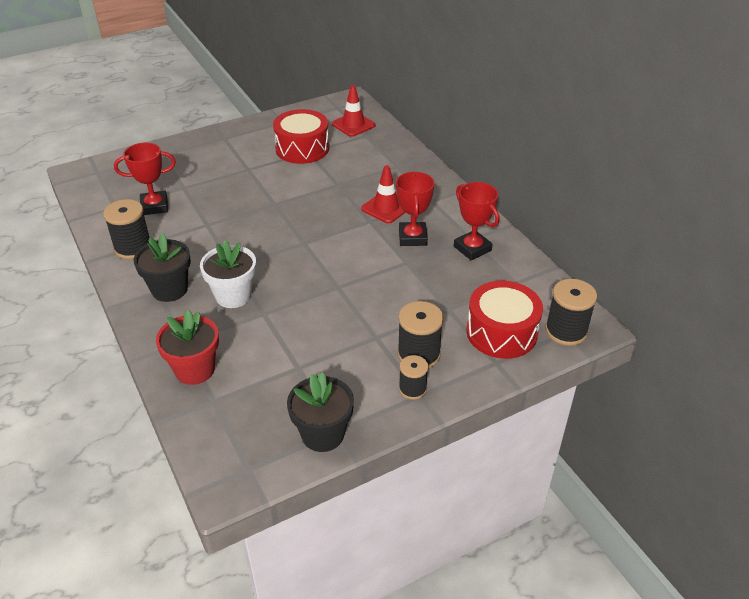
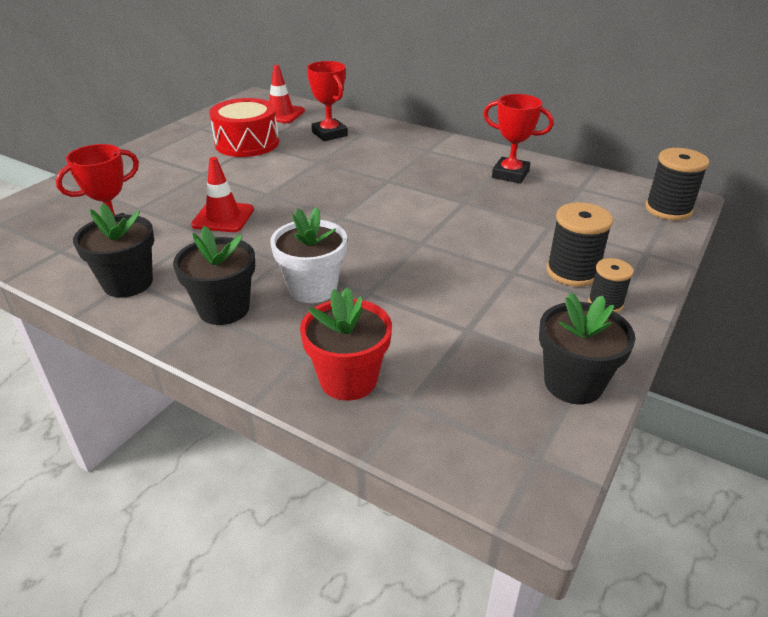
camera: 30 degrees left, 5 degrees down
black spool [103,199,149,259] -> black flower pot [73,203,154,298]
red traffic cone [361,165,406,223] -> red traffic cone moved to [191,157,254,232]
red trophy [396,172,434,246] -> red trophy moved to [307,61,348,141]
red drum [466,281,543,359] -> none

